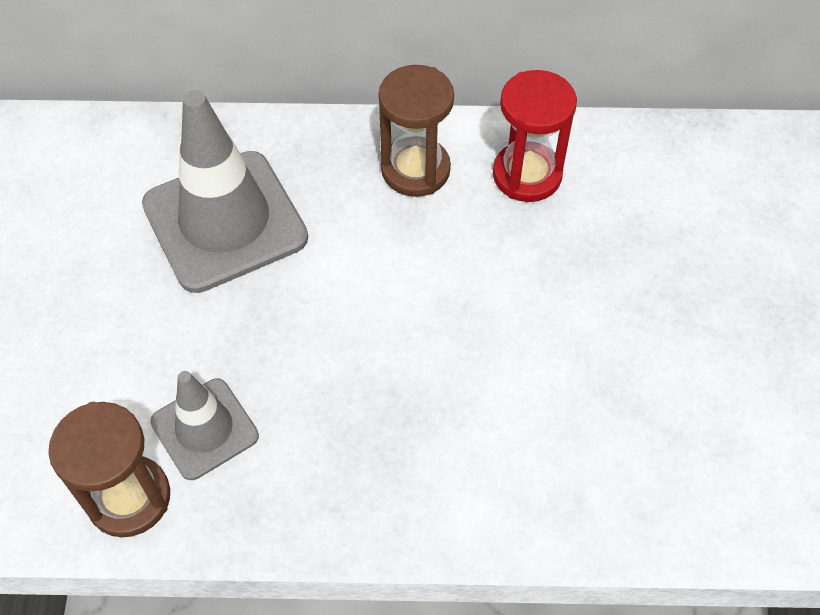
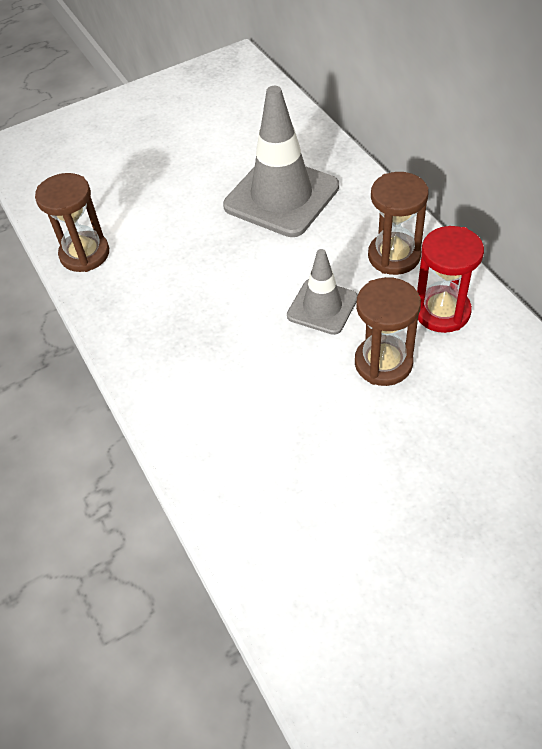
camera: 65 degrees right, 5 degrees down
grey traffic cone [150,371,259,480] -> grey traffic cone moved to [287,249,358,335]
none -> brown hourglass [355,277,421,386]

